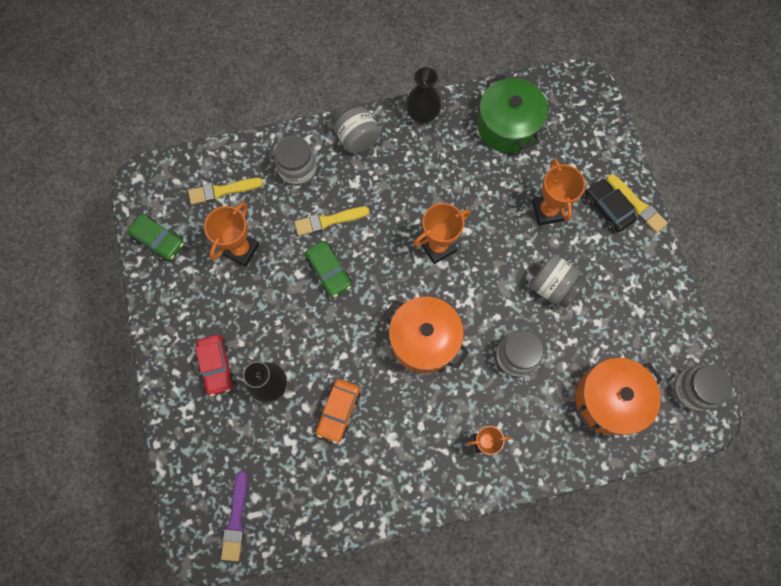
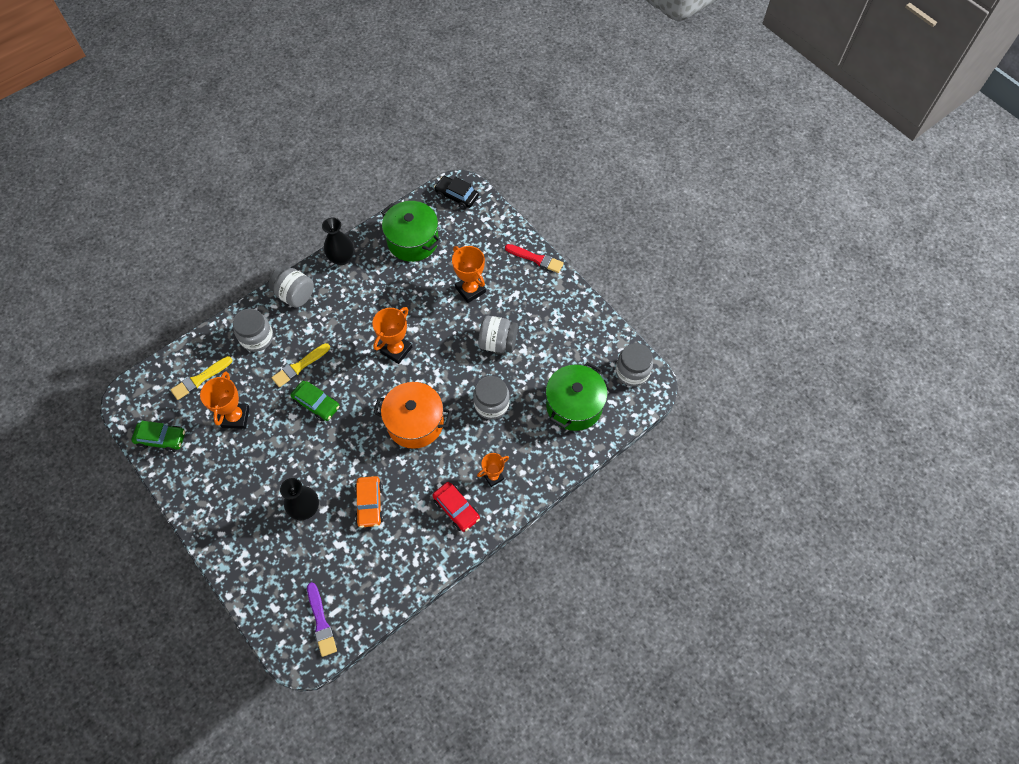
camera: 25 degrees left, 10 degrees down
red car [196,335,235,396] -> red car moved to [432,482,480,532]
orange pot [575,358,663,435] -> green pot [546,362,607,431]
black car [585,178,637,232] -> black car moved to [434,176,479,209]
yellow brush [607,174,668,233] -> red brush [505,244,564,273]

